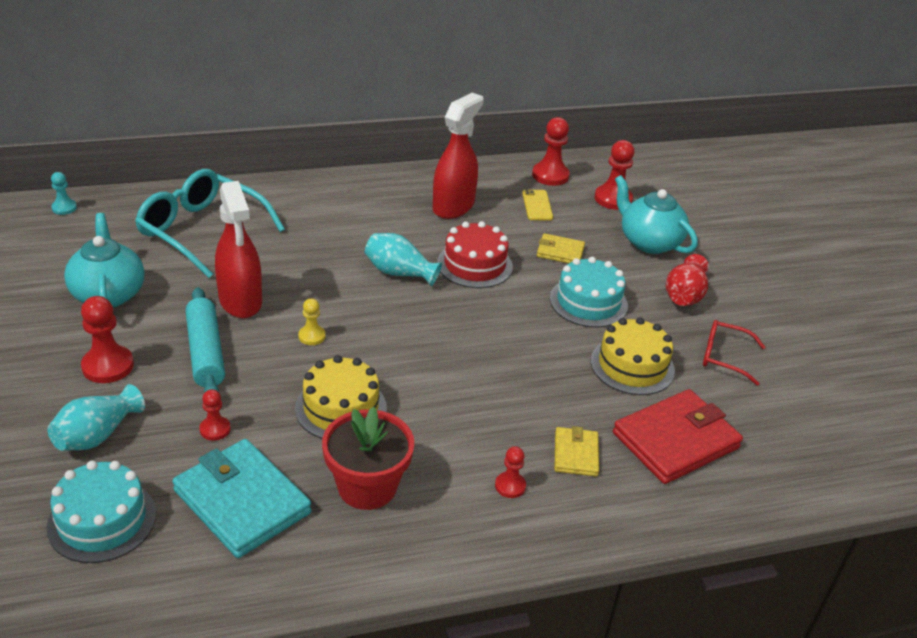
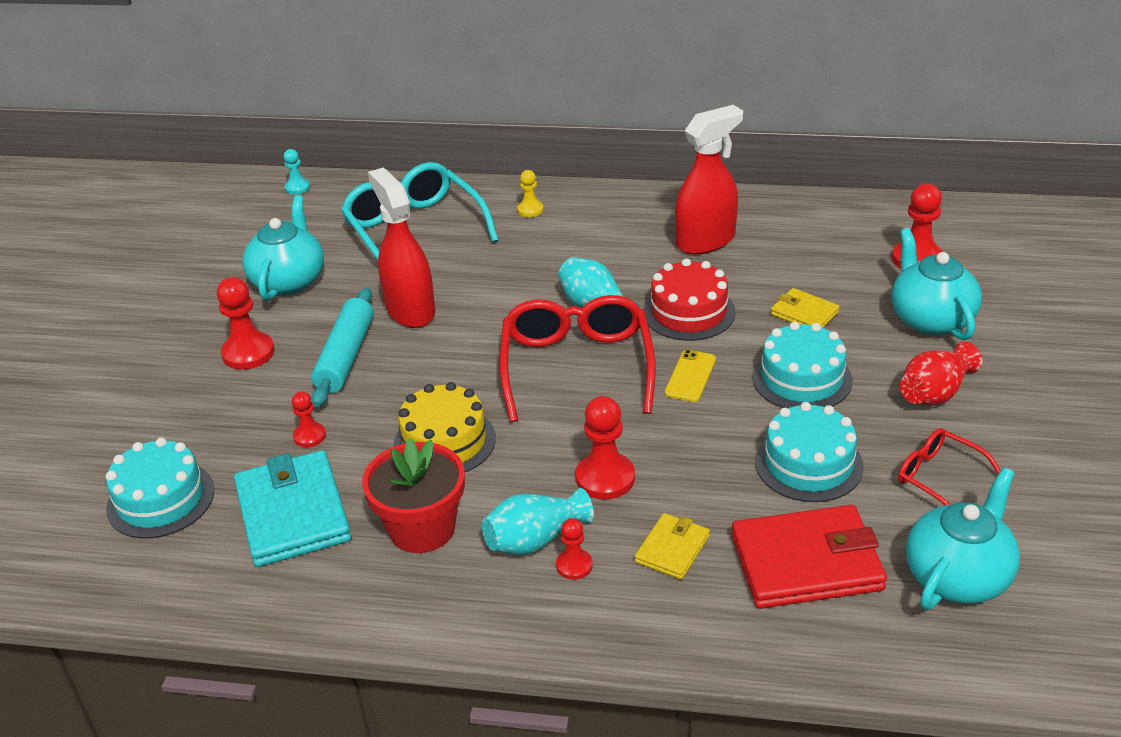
camera: 30 degrees right, 0 degrees up
turquoise vase [47,384,145,451] -> turquoise vase moved to [482,488,594,555]
red spray bottle [215,181,262,318] -> red spray bottle turned 150 degrees clockwise [368,168,435,328]
yellow pawn [298,298,325,345] -> yellow pawn moved to [517,170,544,217]
yellow phone [522,189,553,221] -> yellow phone moved to [665,350,716,402]
red pawn [532,117,570,186] -> red pawn moved to [576,396,635,500]
yellow cake [591,317,675,395] -> turquoise cake [755,402,864,502]
none -> red glasses [499,295,656,422]
none -> turquoise teapot [906,467,1020,610]

